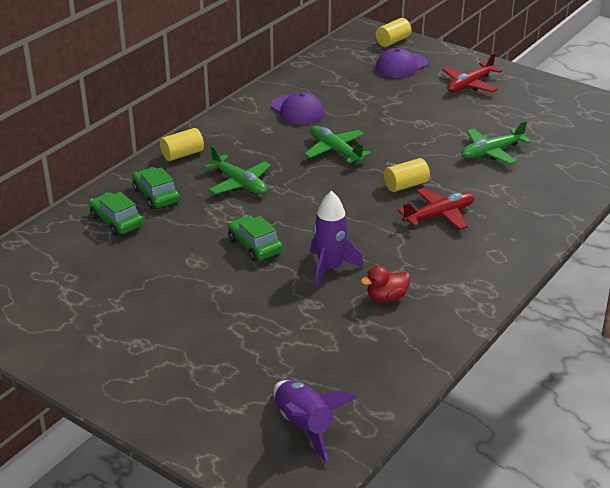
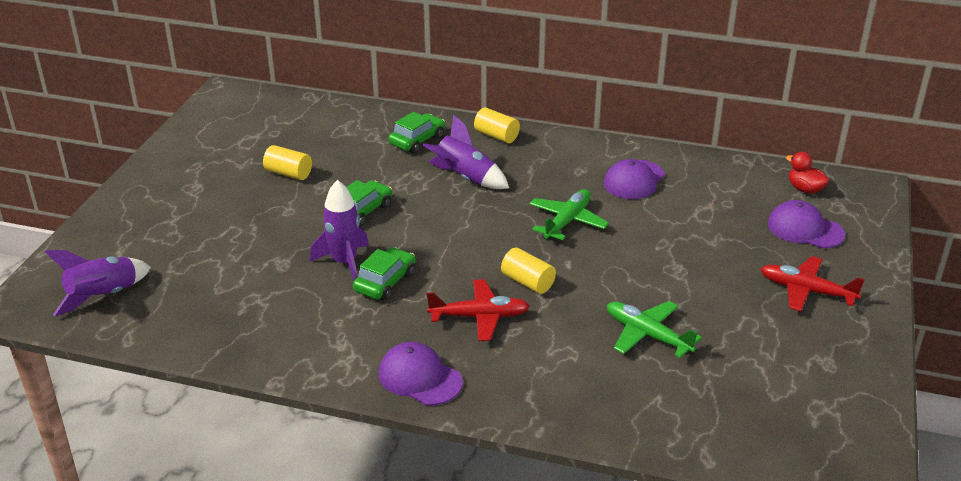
camera: 70 degrees right, 0 degrees up
green car [89,192,143,236] -> green car moved to [353,247,416,300]
green plane [203,145,271,194] -> purple rocket [423,115,509,189]
red duck [361,266,411,302] -> red duck moved to [786,152,830,194]
yellow cylinder [376,18,412,47] -> yellow cylinder moved to [263,145,312,180]
red plane [397,188,474,230] -> red plane turned 45 degrees counterclockwise [427,279,530,341]
none -> purple cap [379,342,463,405]

